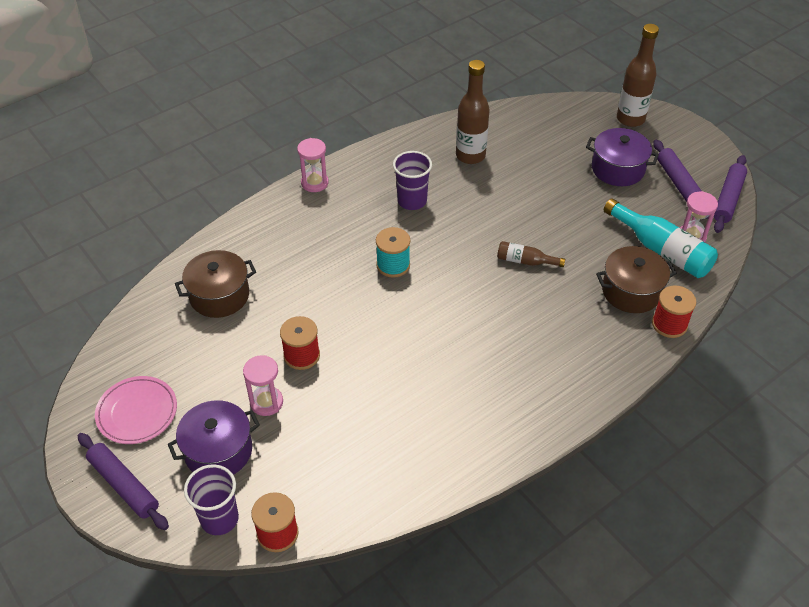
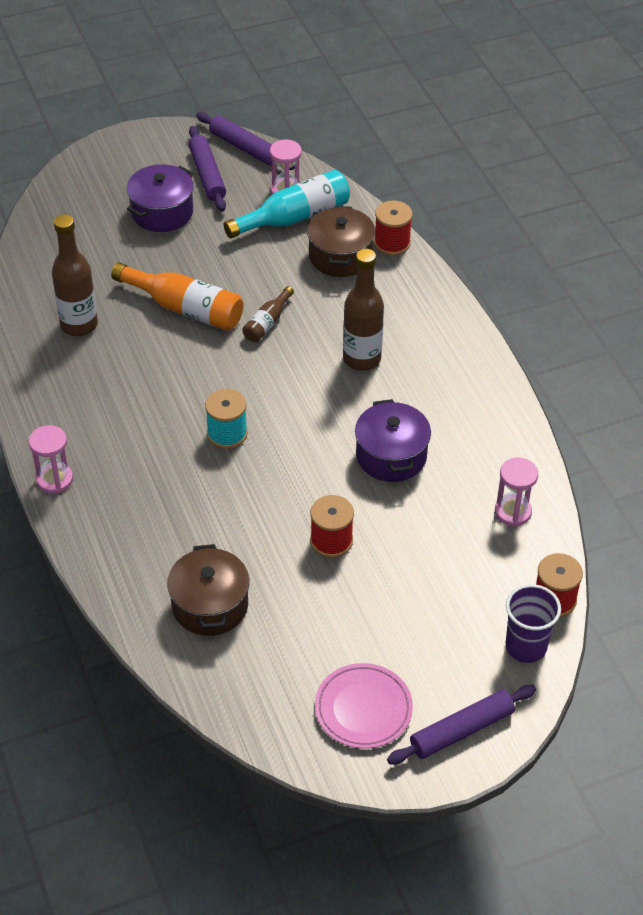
camera: 75 degrees left, 0 degrees up
purple pot [168,400,260,475] -> purple pot moved to [355,399,431,482]
pink hourglass [243,355,283,416] -> pink hourglass moved to [495,457,538,527]
purple cup [393,151,432,210] -> none
brown bottle [617,24,659,127] -> brown bottle moved to [343,249,384,371]
purple rolling pin [653,140,709,219] -> purple rolling pin turned 75 degrees clockwise [189,126,226,211]
none -> orange bottle [111,262,243,331]

